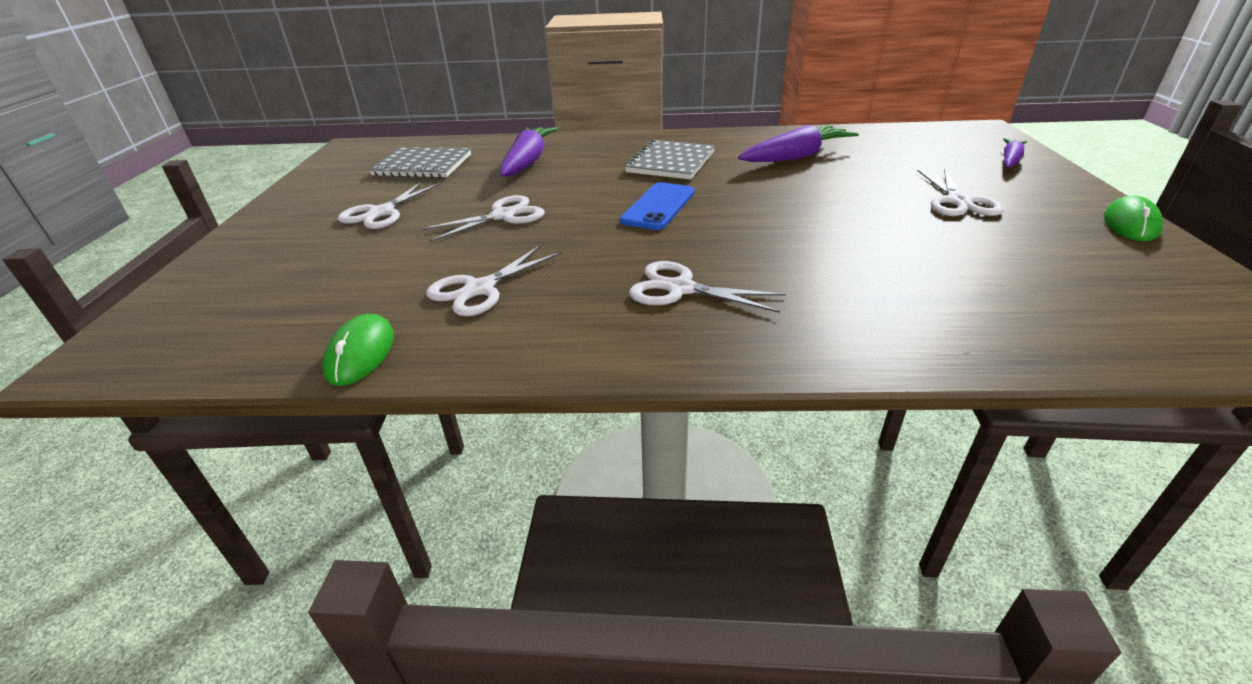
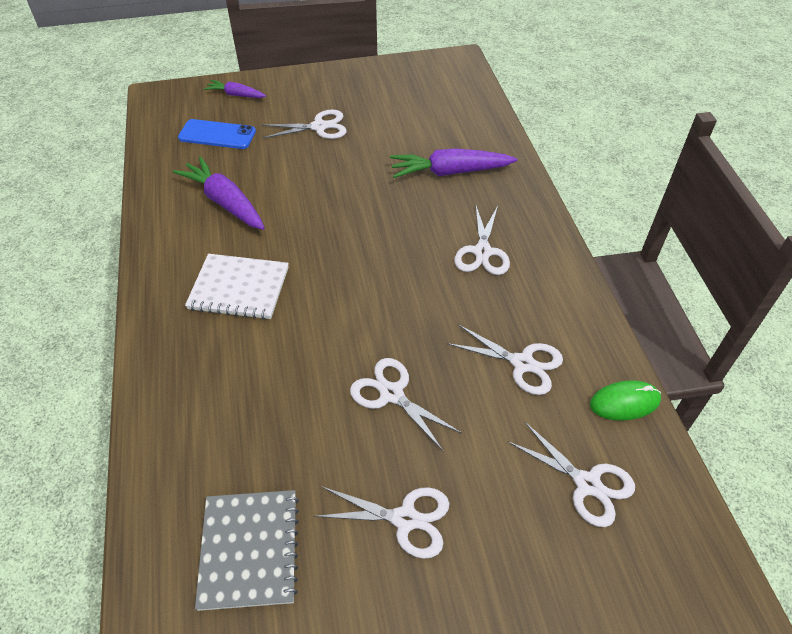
camera: 105 degrees left, 15 degrees up
purple carrot [500,127,558,176] -> purple carrot moved to [390,148,517,178]
blue phone [620,182,695,230] -> blue phone moved to [178,119,256,149]
grey notebook [625,139,715,179] -> white notebook [185,254,289,320]
green mouse [1104,196,1163,241] -> none
none -> white scissors [508,421,635,527]

